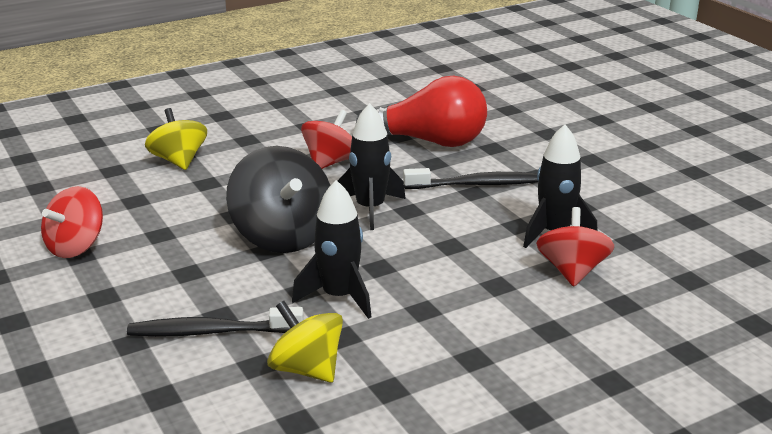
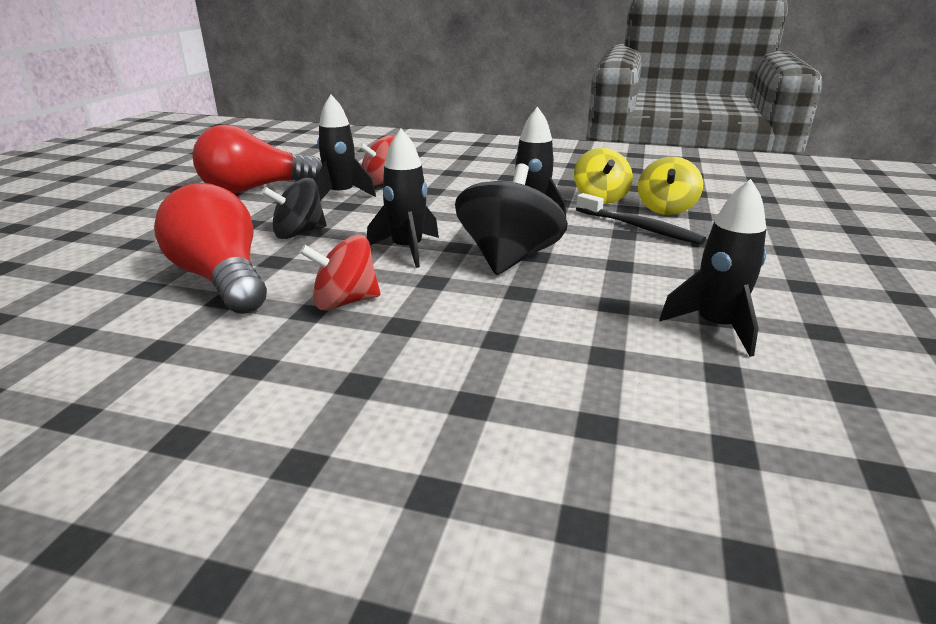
camera: 135 degrees left, 0 degrees up
red spinning top [41,186,103,258] -> black rocket [659,179,767,357]
yellow spinning top [145,108,207,170] -> yellow spinning top moved to [638,157,703,215]
black toothbrush [403,168,538,189] -> black spinning top [262,178,327,239]
none -> red light bulb [192,124,322,193]

